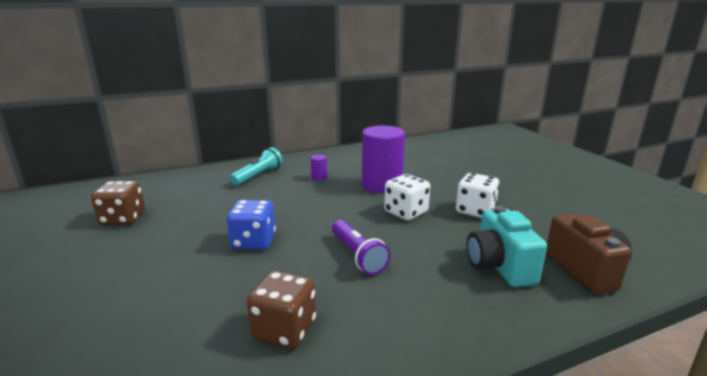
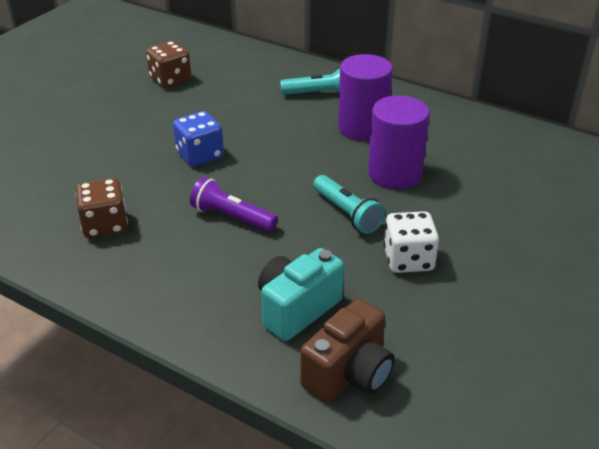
camera: 55 degrees right, 15 degrees up
purple cylinder [311,155,327,180] -> purple cylinder [338,54,393,141], size x2.48
purple flashlight [332,220,391,275] -> purple flashlight turned 90 degrees clockwise [190,177,278,232]
white dice [384,174,430,220] -> turquoise flashlight [313,175,385,234]

